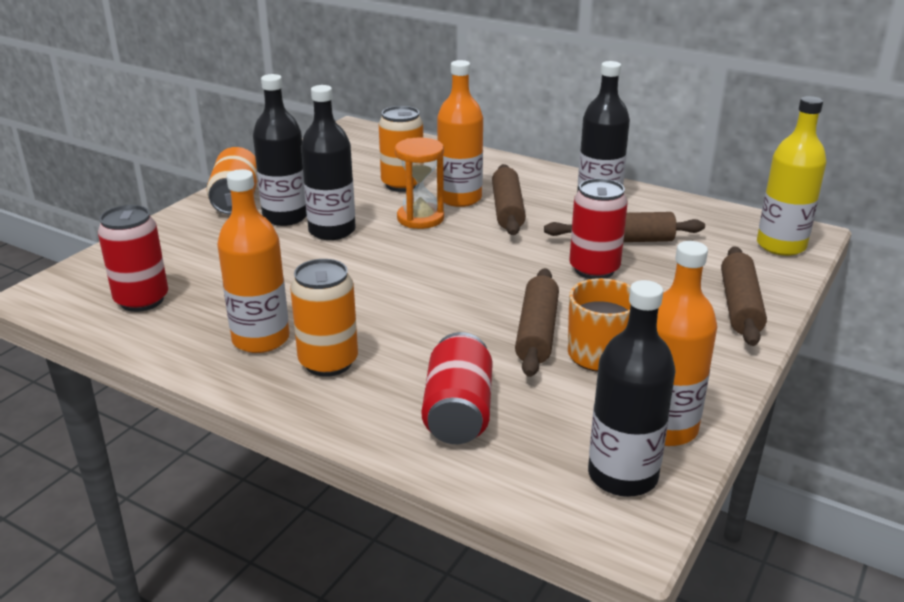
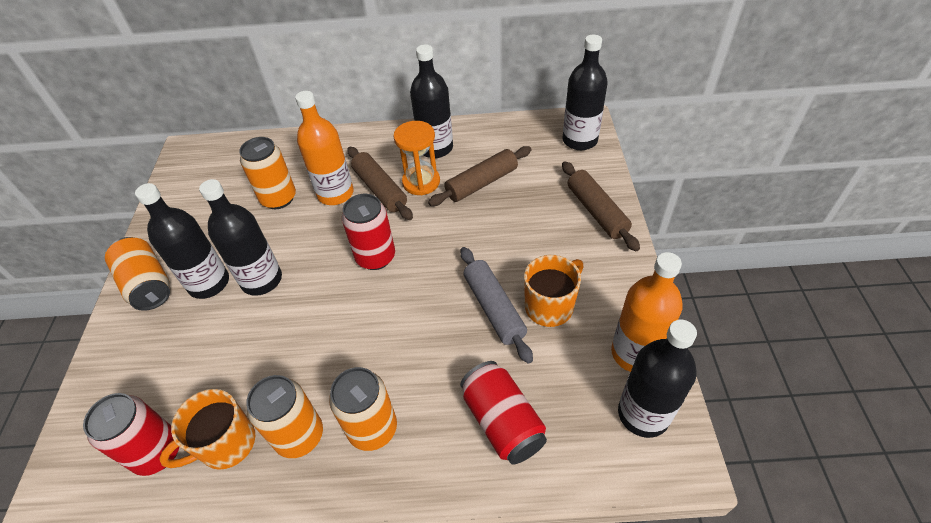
camera: 30 degrees left, 20 degrees up
orange bottle [217,169,289,353] -> orange can [246,375,323,458]
orange hourglass [395,137,444,229] -> orange hourglass moved to [393,121,440,195]
brown rolling pin [515,268,559,377] -> grey rolling pin [460,247,533,364]
red can [569,178,628,279] -> red can moved to [342,194,395,270]
yellow bottle [757,96,826,256] -> black bottle [562,35,608,150]
none -> orange mug [159,389,255,470]

